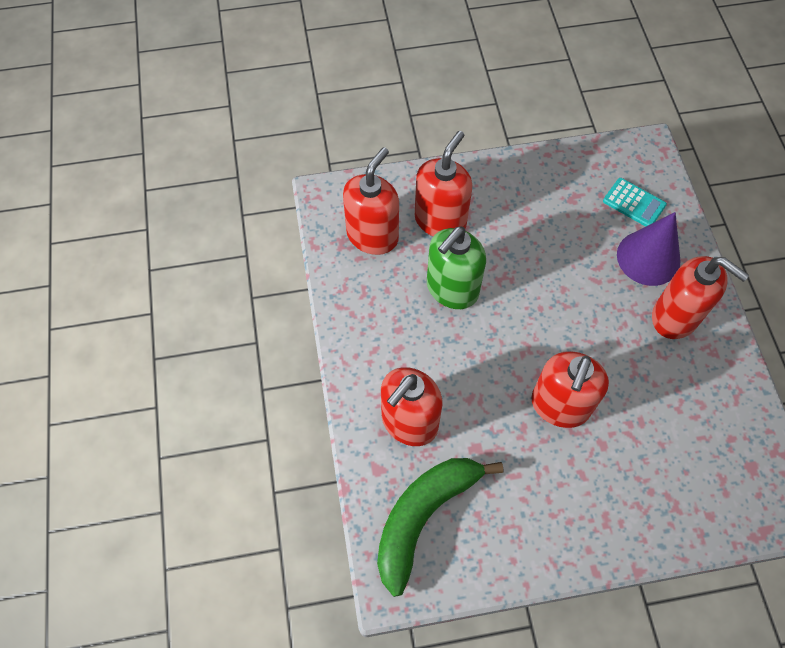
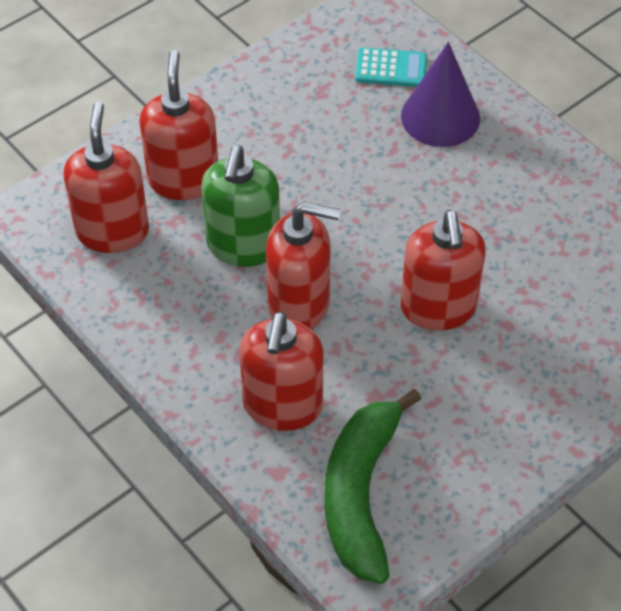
camera: 30 degrees left, 10 degrees down
red soap dispenser [652,256,749,339] -> red soap dispenser moved to [266,202,340,329]

